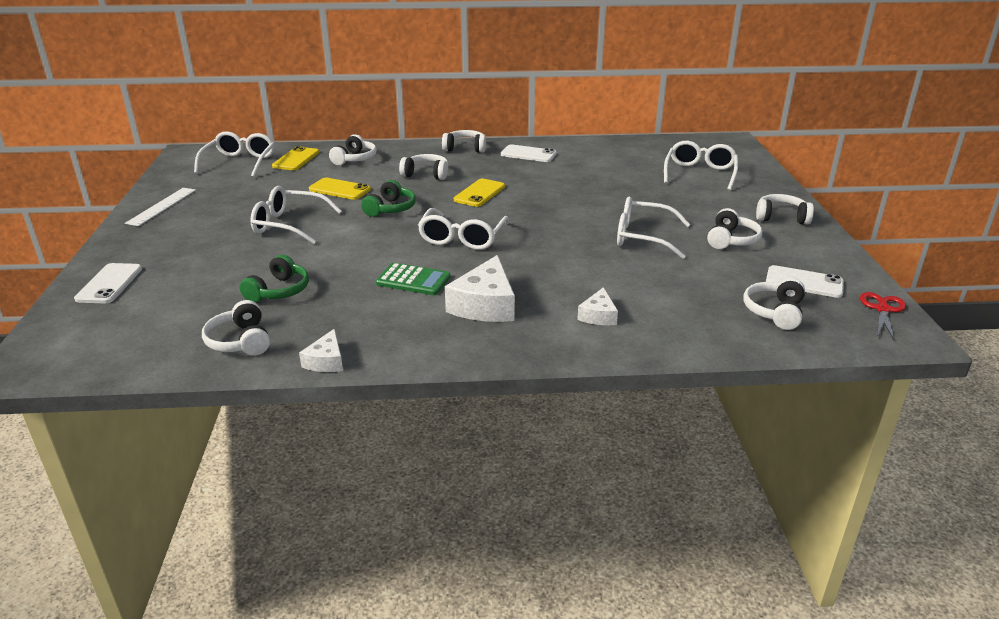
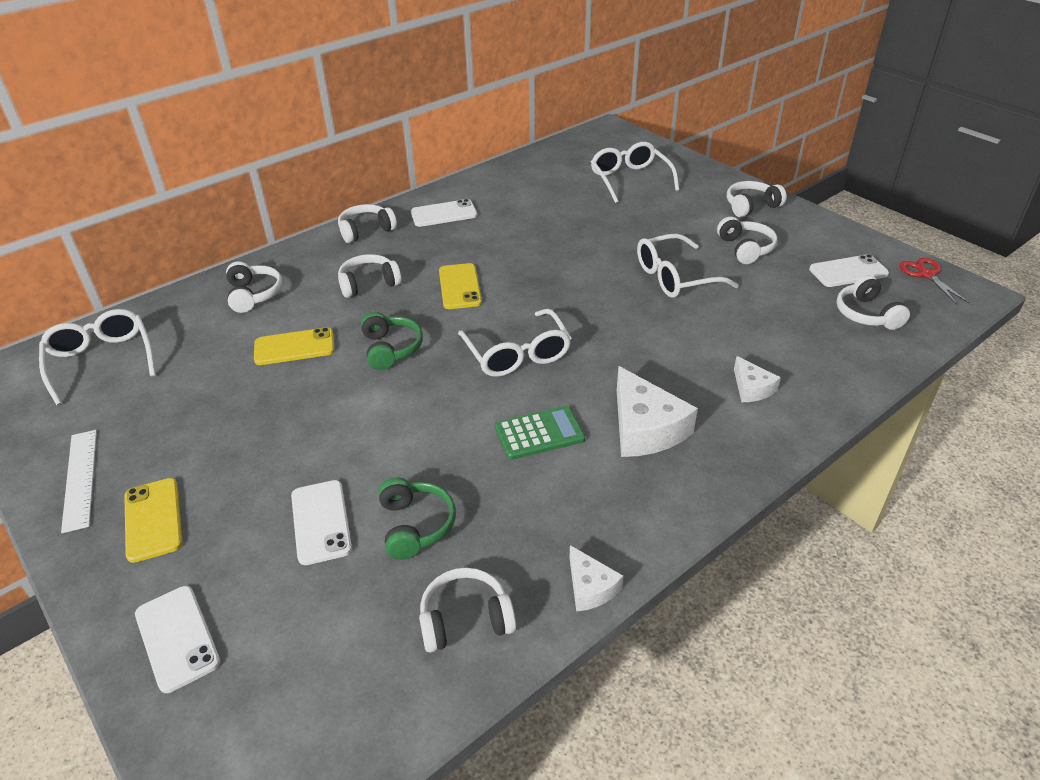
camera: 35 degrees left, 10 degrees up
white headphones [202,300,270,356] -> white headphones turned 135 degrees clockwise [419,568,516,653]
white glasses [250,186,342,244] -> none
yellow phone [272,146,319,170] -> yellow phone moved to [125,478,183,563]
none -> white phone [291,480,352,565]

